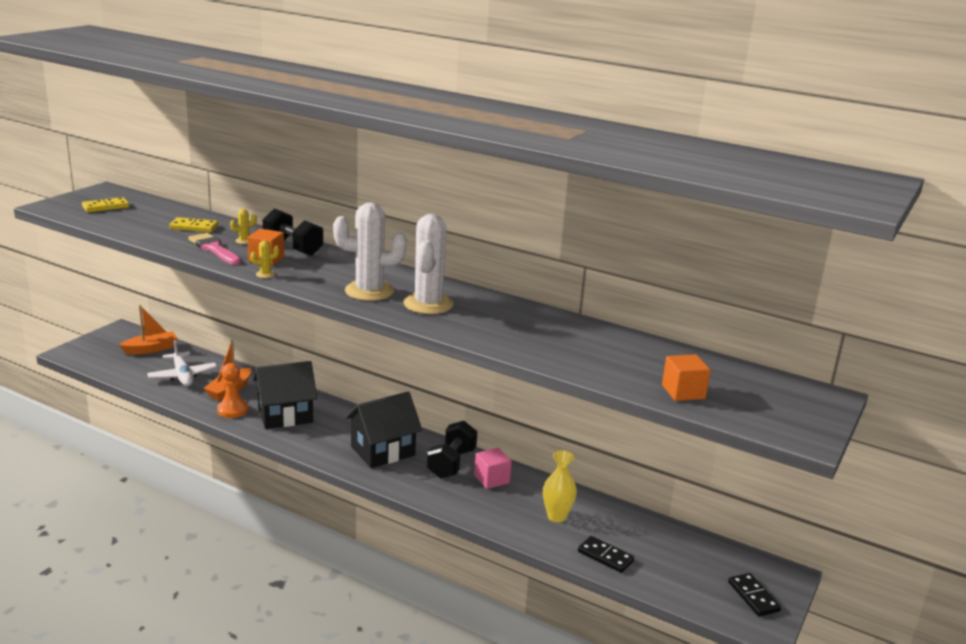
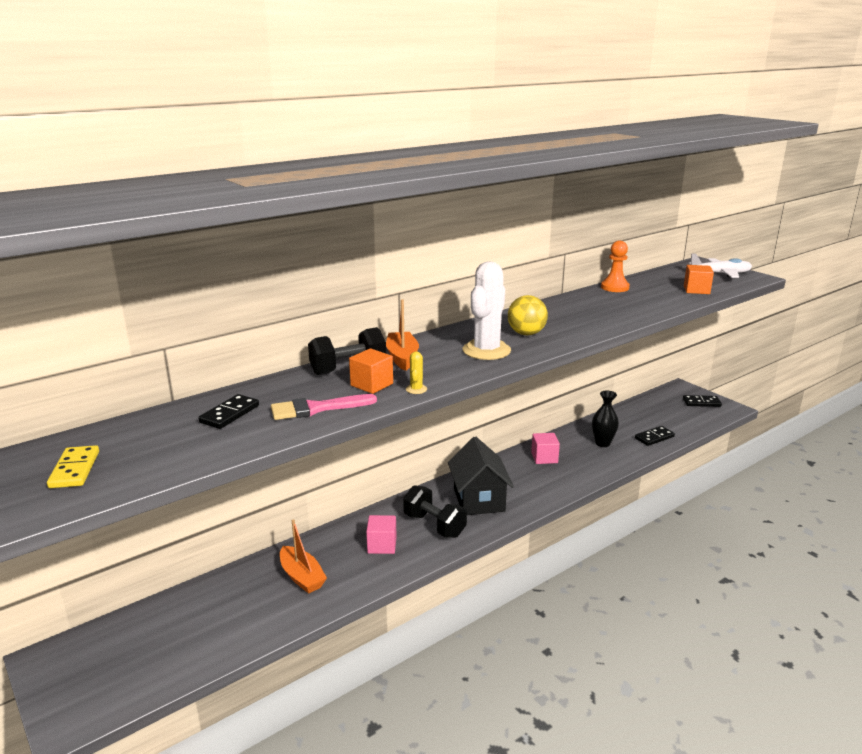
camera: 65 degrees left, 0 degrees up
orange boat [119,305,177,355] -> orange boat moved to [386,299,419,371]
white plane [147,340,217,386] -> white plane moved to [688,254,752,278]
yellow domino [169,217,218,232] -> black domino [198,394,259,429]
orange pawn [217,363,248,418] -> orange pawn moved to [601,241,630,292]
yellow cactus [230,209,257,244] -> none
black house [253,361,317,429] -> pink cube [366,515,397,554]
white cactus [403,214,454,314] -> yellow ball [508,295,548,335]
black dumbbell [427,421,477,478] -> black dumbbell moved to [403,485,467,538]
yellow vase [543,450,577,522] -> black vase [592,391,619,447]

